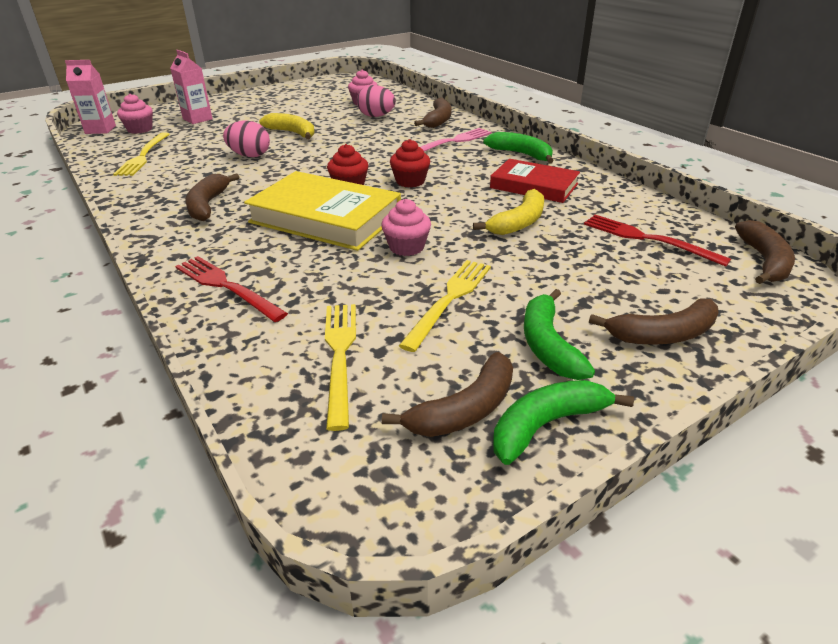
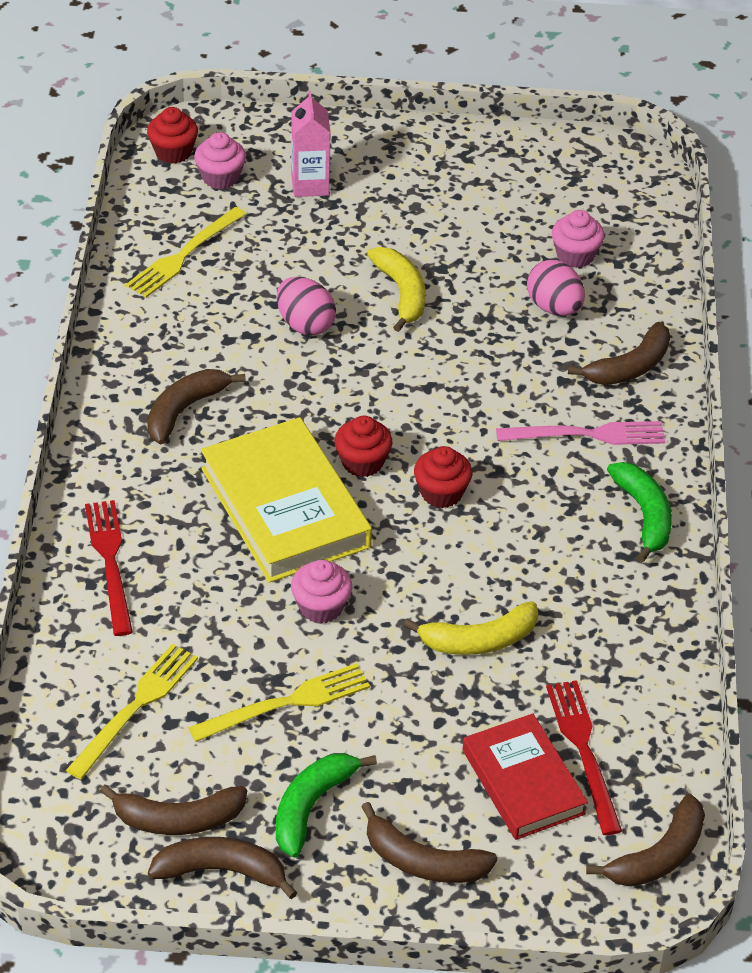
camera: 35 degrees right, 10 degrees up
pink carton [65,60,116,134] -> red cupcake [147,107,198,164]
red book [490,159,580,203] -> red book moved to [463,713,588,840]
green banana [493,380,634,465] -> brown banana [148,837,297,899]

